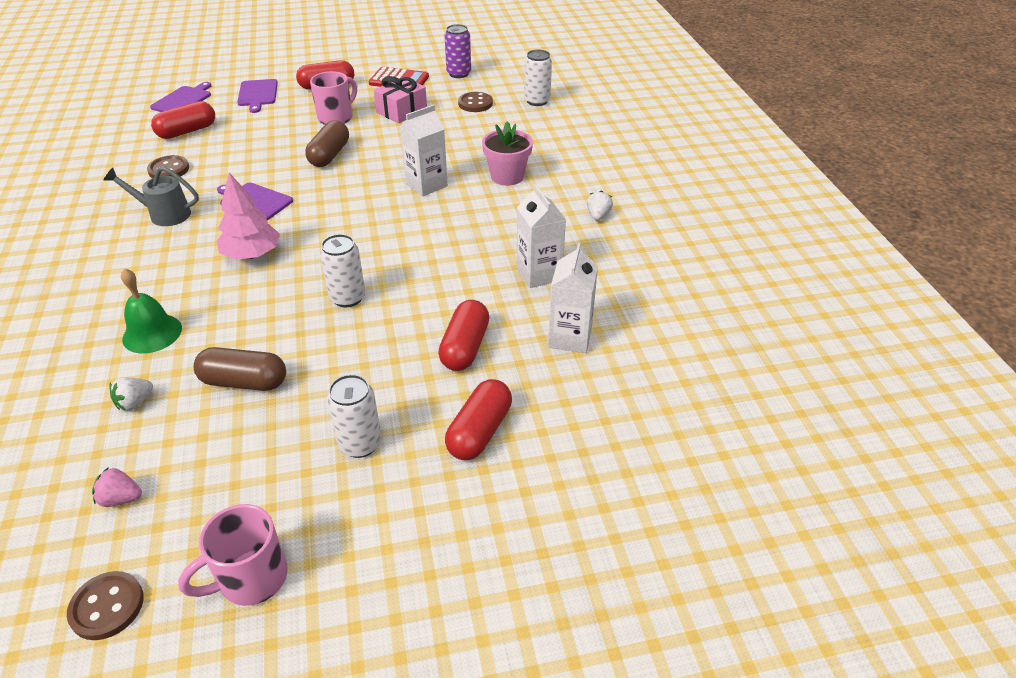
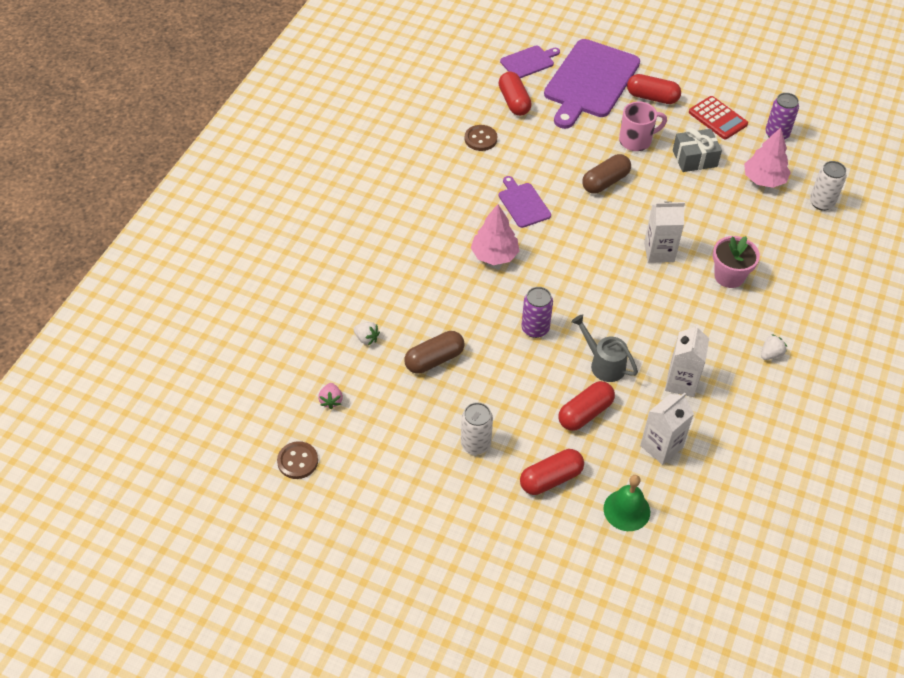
camera: 35 degrees right, 10 degrees up
pink strawberry [92,467,142,507] -> pink strawberry turned 135 degrees counterclockwise [318,383,343,409]
grey watering can [104,166,199,226] -> grey watering can moved to [571,314,638,382]
white strawberry [109,377,153,411] -> white strawberry turned 135 degrees counterclockwise [353,322,380,345]
green bell [121,268,182,354] -> green bell moved to [603,475,650,531]
red capsule [151,101,215,139] -> red capsule turned 75 degrees clockwise [499,72,532,116]
pink mug [178,504,288,606] -> none
brown capsule [194,347,286,391] -> brown capsule turned 75 degrees counterclockwise [404,331,465,374]
purple cutting board [237,79,278,113] -> purple cutting board [544,39,640,129], size x2.06
white can [320,234,365,307] -> purple can [521,287,553,338]
pink gift [374,76,427,123] -> grey gift [673,127,722,172]
brown button [458,92,493,112] -> pink tree [744,128,791,188]

